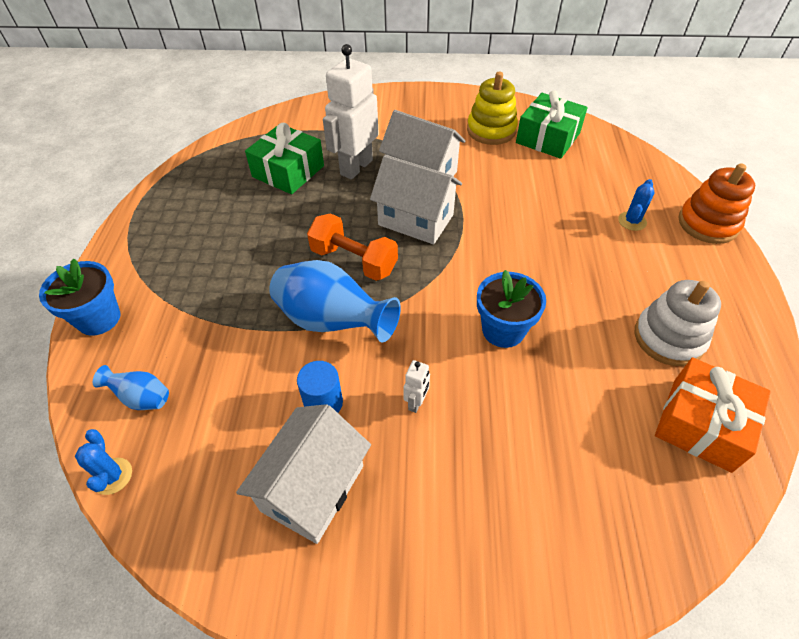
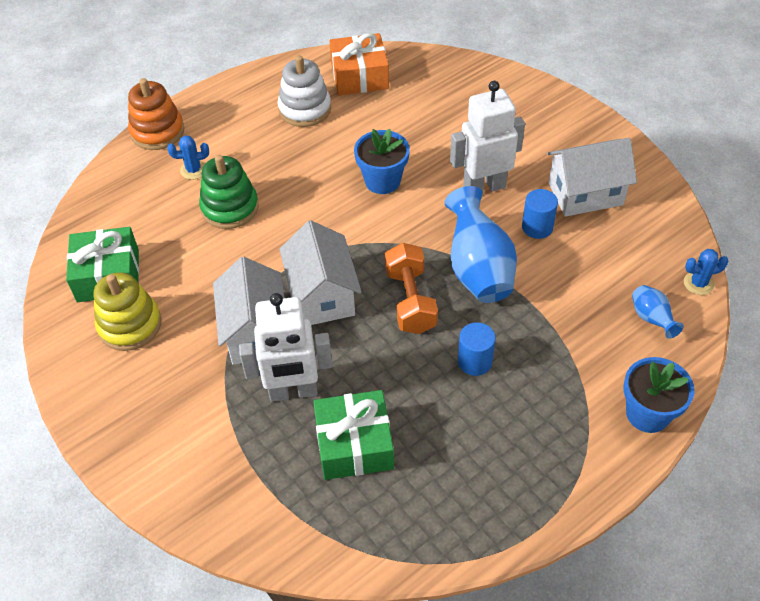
camera: 130 degrees left, 0 degrees up
blue cactus [75,429,132,495] -> blue cactus turned 45 degrees clockwise [684,249,729,295]
white robot [404,360,430,413] -> white robot [450,81,525,193], size x2.35
none -> green stacking toy [199,155,259,229]
none -> blue cylinder [458,322,496,376]

